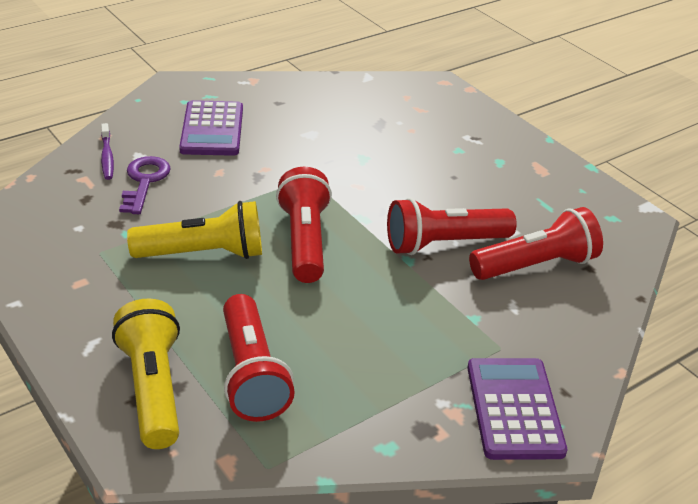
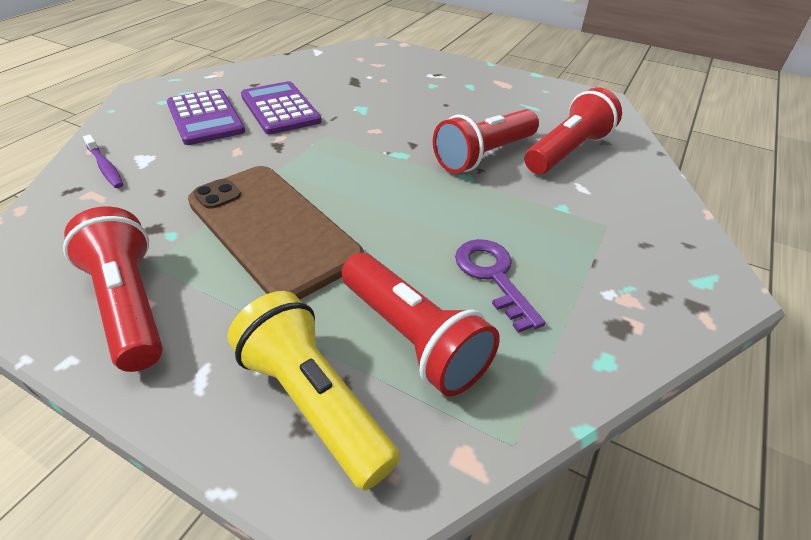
camera: 25 degrees left, 5 degrees up
purple key [119,156,171,214] -> purple key moved to [455,239,546,333]
yellow flashlight [127,201,262,259] -> brown phone [188,166,364,300]
red flashlight [276,167,332,283] -> red flashlight moved to [63,206,163,372]
purple calculator [467,358,567,460] -> purple calculator moved to [241,81,321,135]

